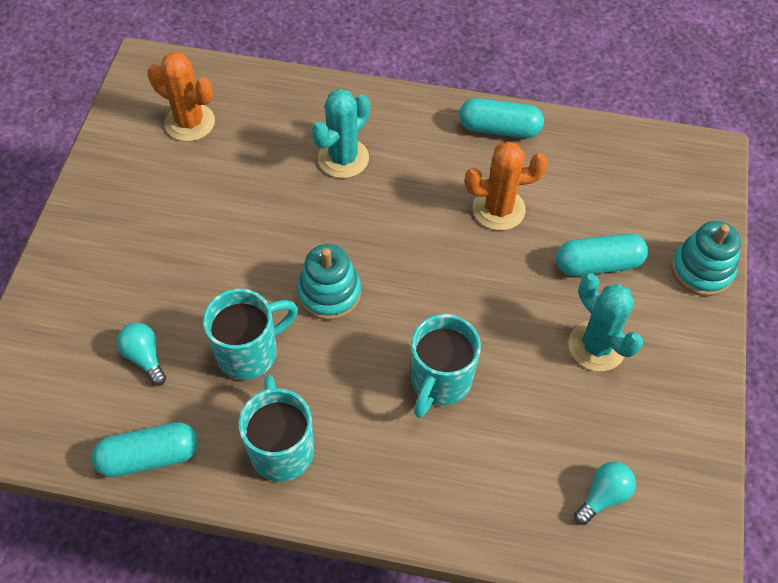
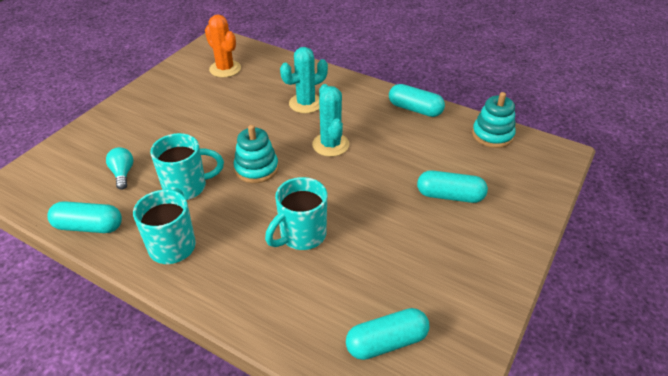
camera: 20 degrees right, 15 degrees down
orange cactus [465,141,548,230] -> none
turquoise cactus [568,273,643,371] -> turquoise cactus moved to [312,84,349,157]
turquoise light bulb [574,462,636,525] -> turquoise capsule [346,308,429,360]
turquoise stacking toy [672,221,741,296] -> turquoise stacking toy moved to [472,92,516,148]

